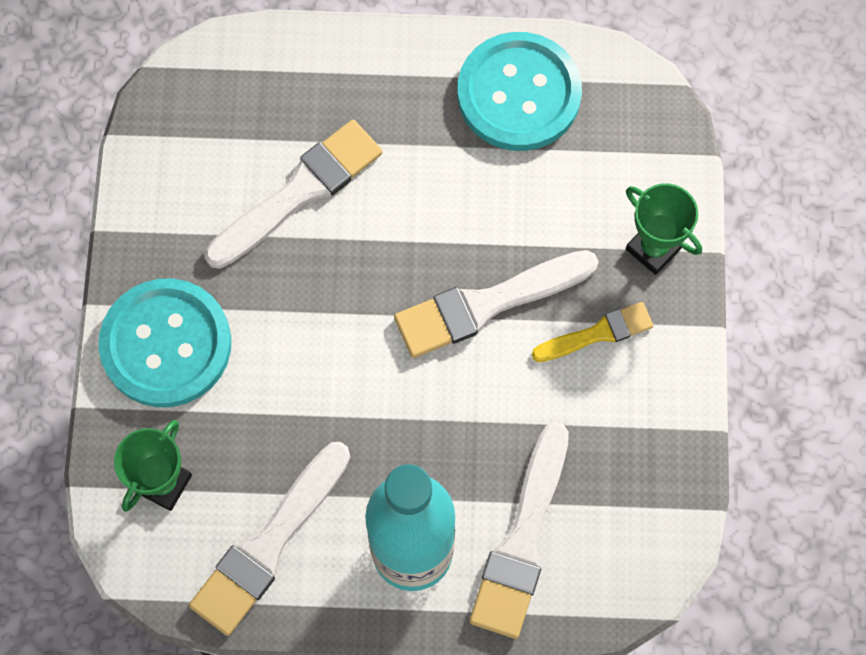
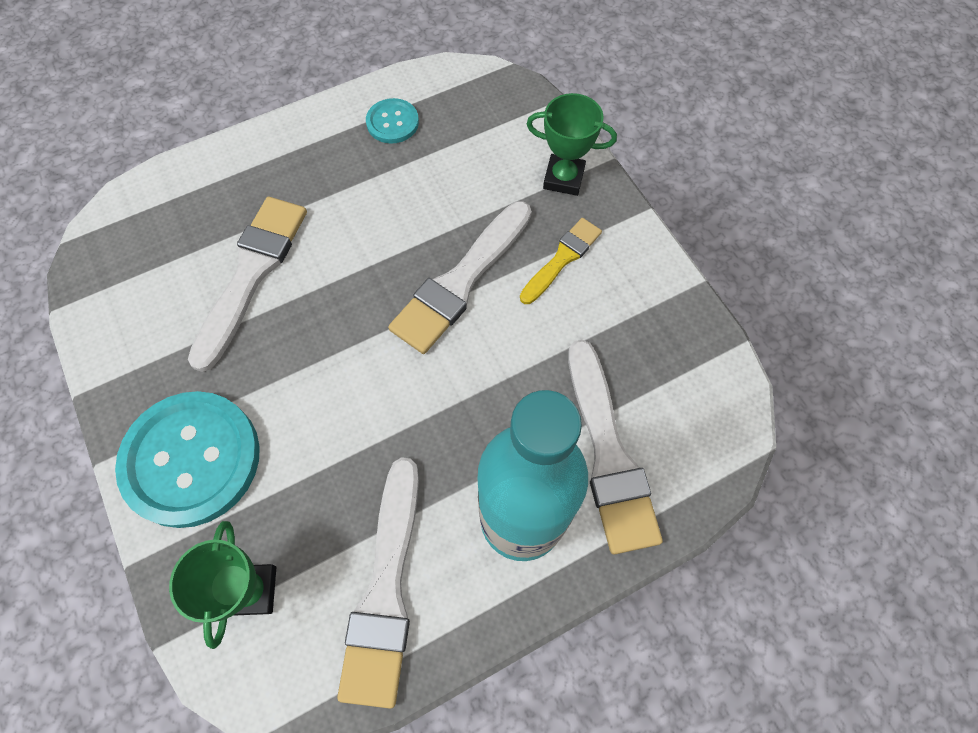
camera: 30 degrees left, 5 degrees down
turquoise button [457,32,582,151] -> turquoise button [366,98,419,143], size x0.48

